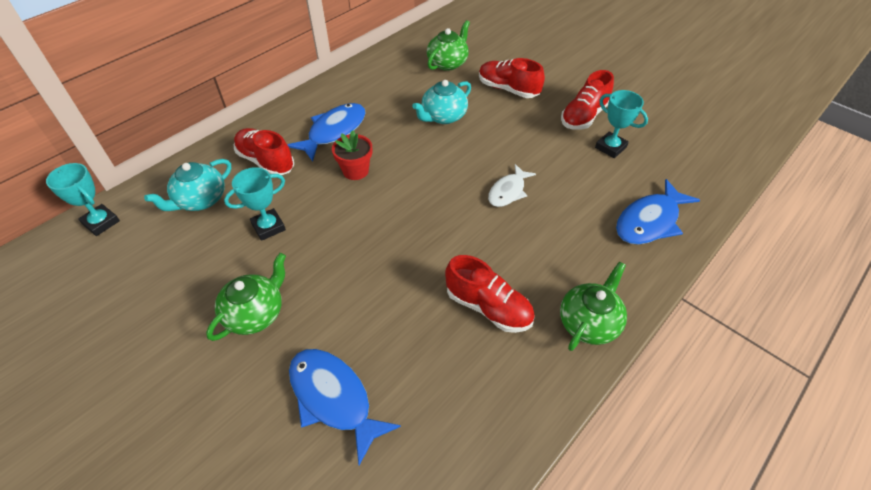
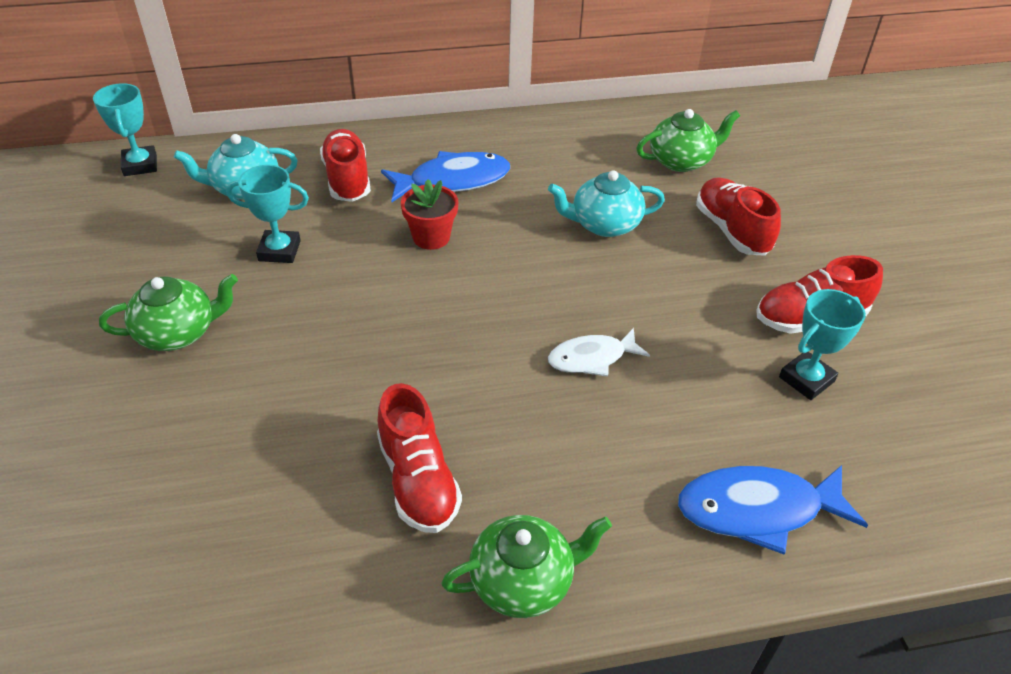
camera: 35 degrees right, 5 degrees down
blue fish [289,349,401,465] -> none
turquoise trophy [595,90,648,158] -> turquoise trophy turned 60 degrees clockwise [779,289,866,400]

